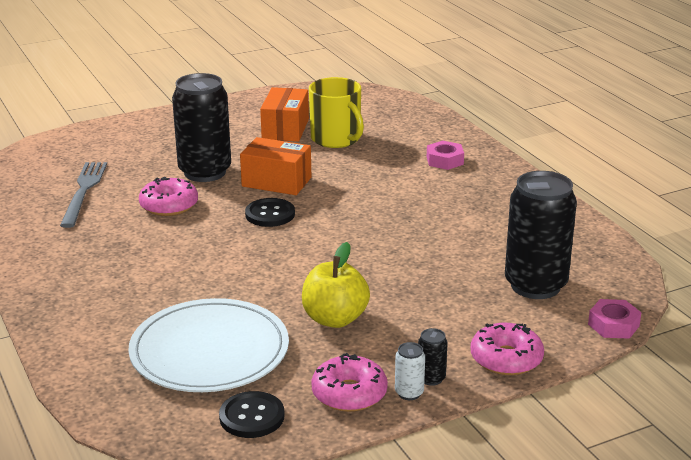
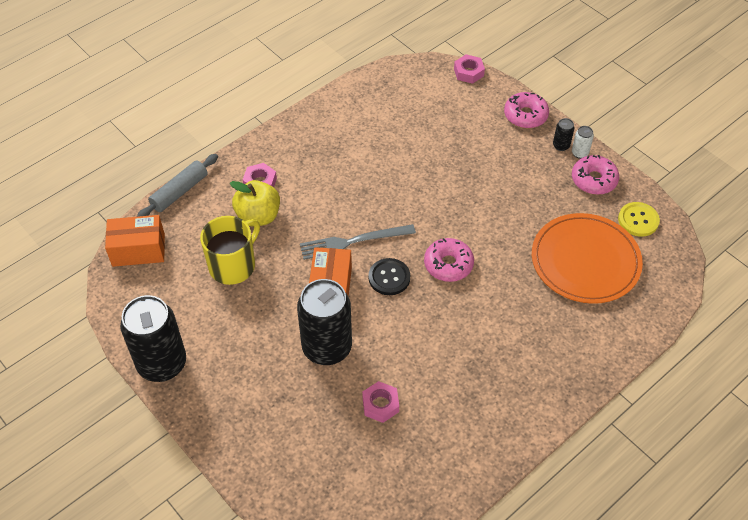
camera: 105 degrees left, 25 degrees up
grey fork [60,162,107,228] -> grey fork moved to [300,224,416,260]
white plate [128,298,289,392] -> orange plate [532,213,643,304]
pink donut [139,177,198,216] -> pink donut moved to [424,238,474,282]
black button [219,391,285,438] -> yellow button [618,202,660,237]
orange box [260,87,309,142] -> orange box moved to [105,215,165,267]
yellow apple [302,242,370,328] -> yellow apple moved to [230,180,280,227]
black can [505,171,577,299] -> black can moved to [120,295,186,382]
none -> grey rolling pin [137,154,218,217]
none -> pink nut [362,381,399,423]

